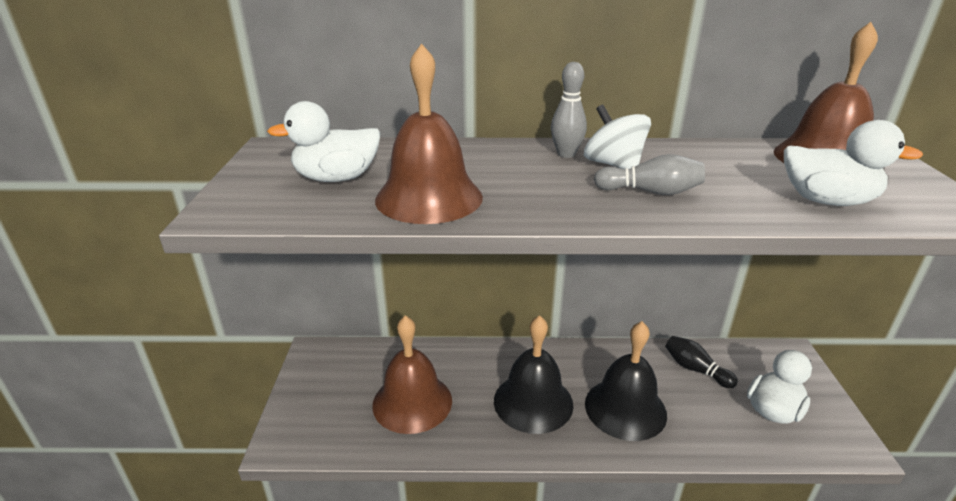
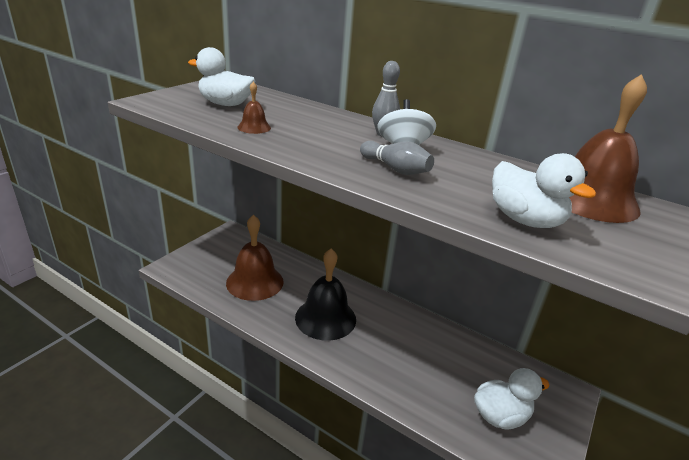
camera: 30 degrees right, 0 degrees up
brown bell [375,43,483,224] -> brown bell [237,82,271,134], size x0.45
black bell [585,321,667,441] -> none
black bowling pin [665,336,738,388] -> none

